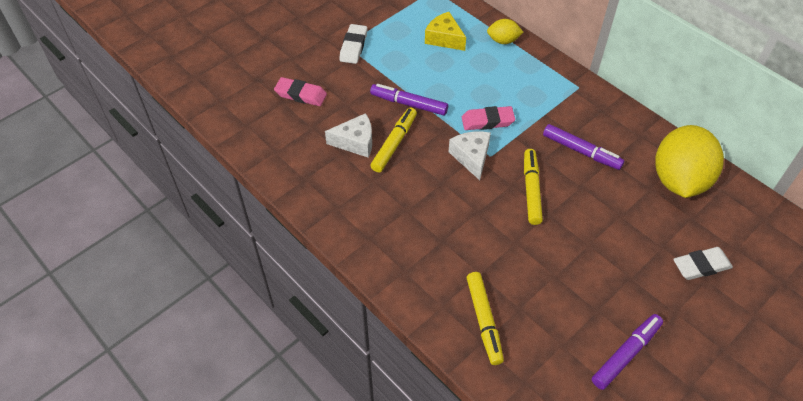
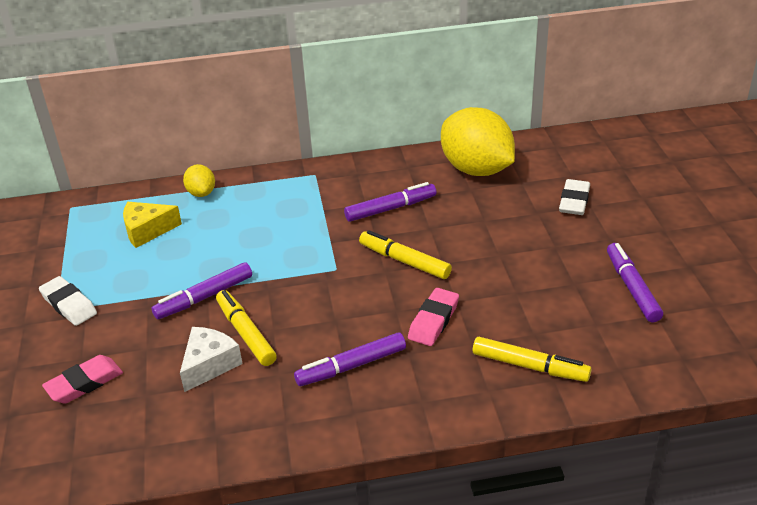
camera: 55 degrees left, 15 degrees down
white cheese [449,131,491,180] -> none
pink eraser [462,106,515,130] -> pink eraser moved to [408,288,459,346]
yellow lemon [487,19,523,44] -> yellow lemon turned 60 degrees counterclockwise [183,164,215,197]
none -> purple marker [294,332,406,386]

